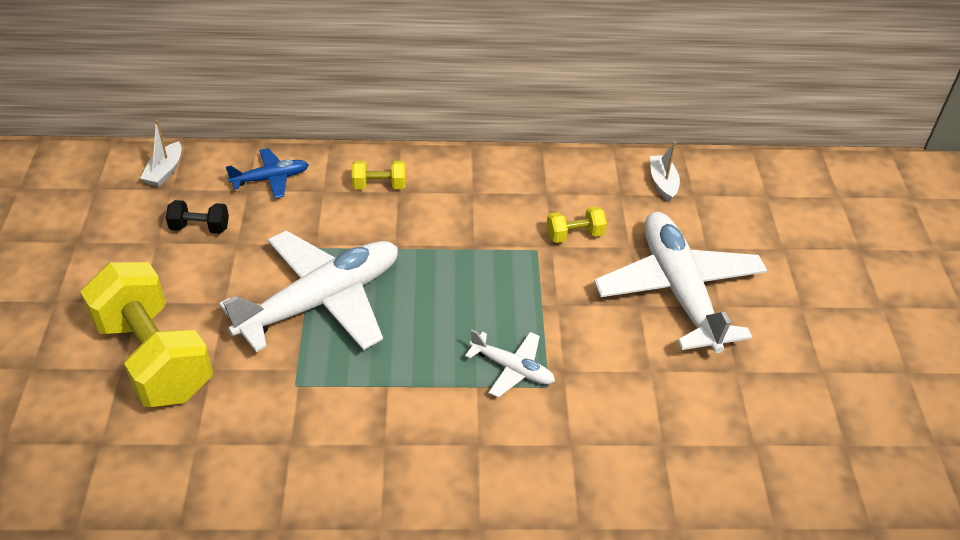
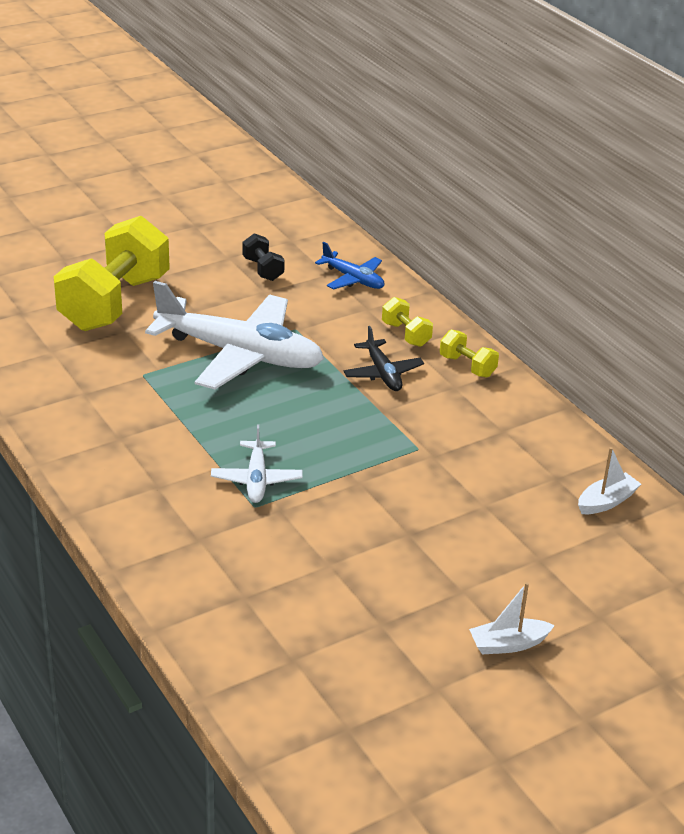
camera: 60 degrees right, 10 degrees down
white boat [140,120,182,187] -> white boat moved to [469,582,555,654]
yellow dumbbell [546,206,607,243] -> yellow dumbbell moved to [440,329,499,378]
white plane [594,212,767,353] -> none
none -> black plane [343,326,424,391]

